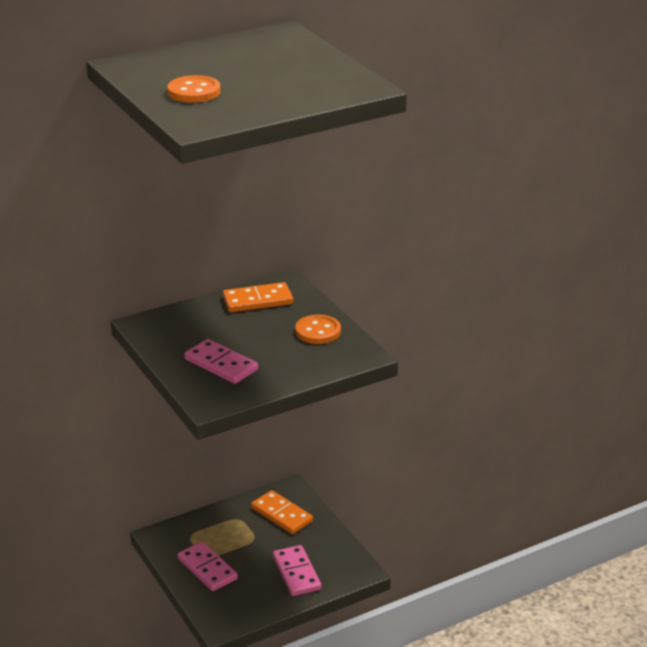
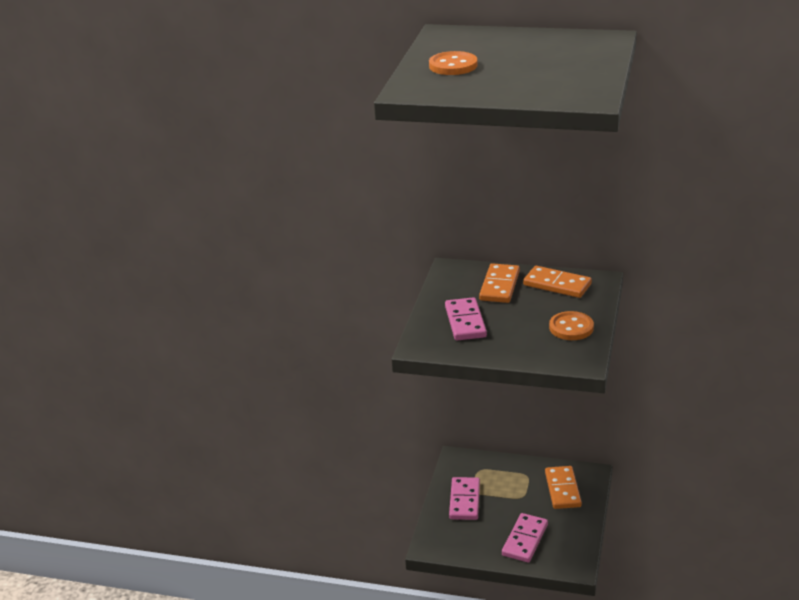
camera: 45 degrees right, 0 degrees up
none -> orange domino [479,263,520,303]

